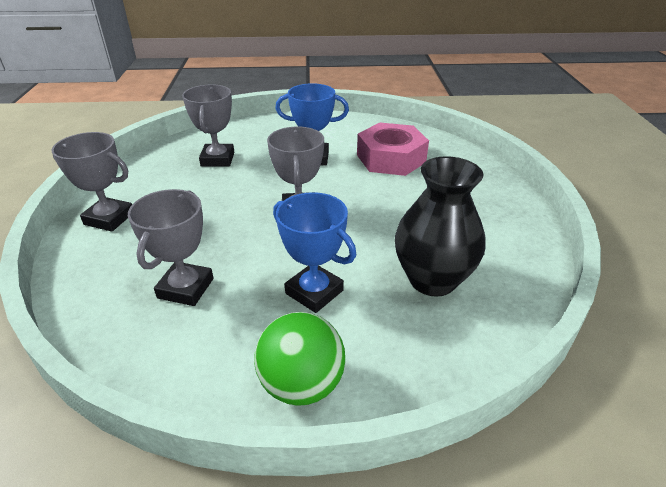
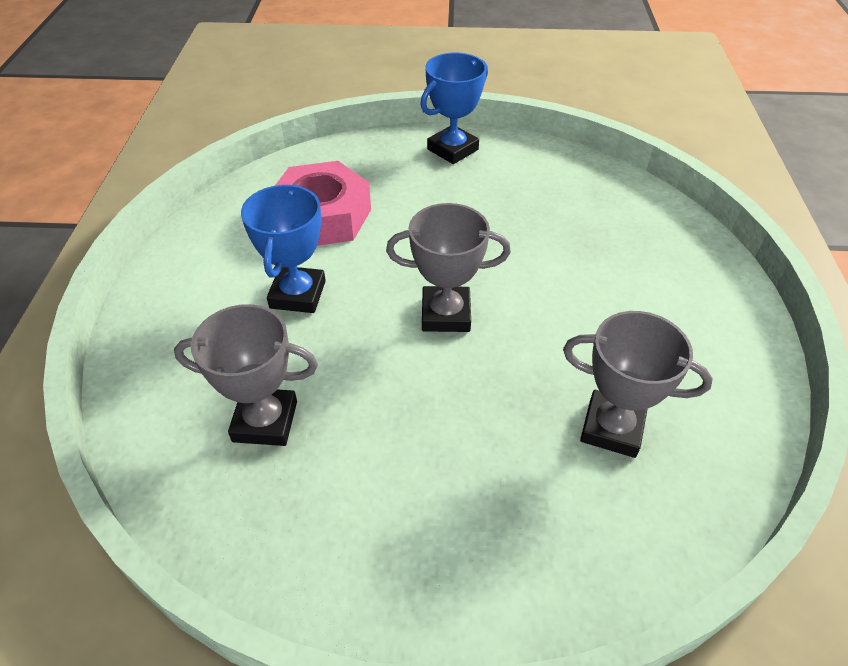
camera: 85 degrees left, 10 degrees up
grey trophy [52,132,132,231] -> none
green ball [254,312,345,406] -> none
blue trophy [273,192,356,313] -> blue trophy moved to [420,53,488,164]
black vase [395,156,486,297] -> none

